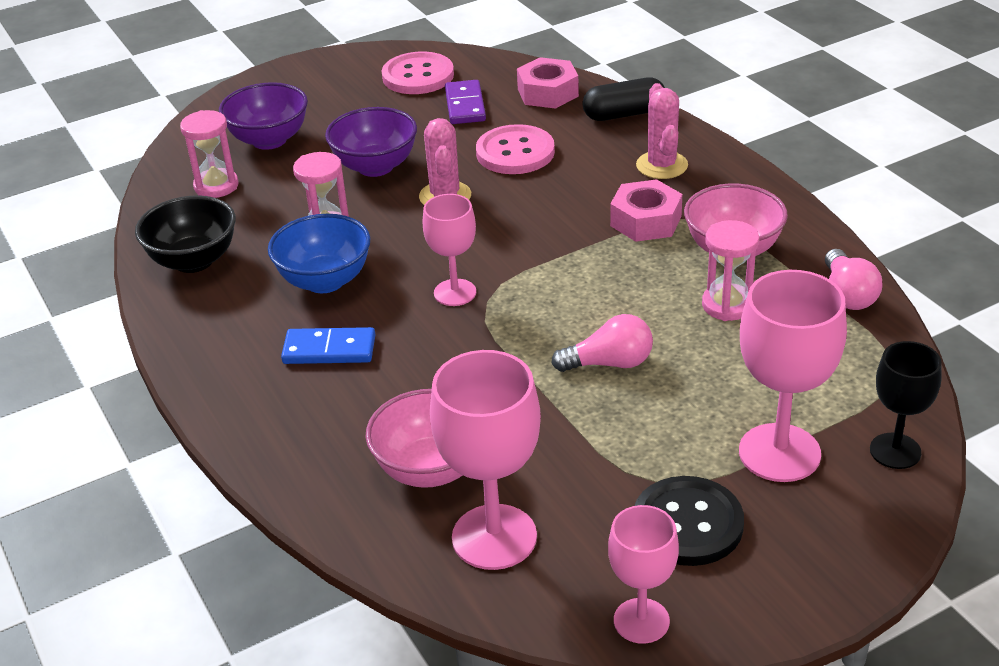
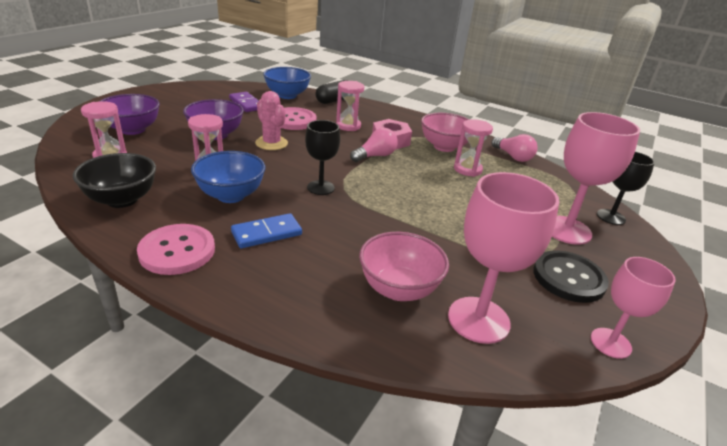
camera: 35 degrees left, 5 degrees down
pink button [382,51,454,94] -> pink button moved to [137,224,215,275]
pink goblet [422,194,476,306] -> black goblet [305,120,340,195]
pink nut [517,57,579,109] -> blue bowl [263,67,311,99]
pink light bulb [551,314,653,372] -> pink light bulb moved to [350,128,398,162]
pink cactus [636,83,688,179] -> none
none -> pink hourglass [336,81,364,131]

